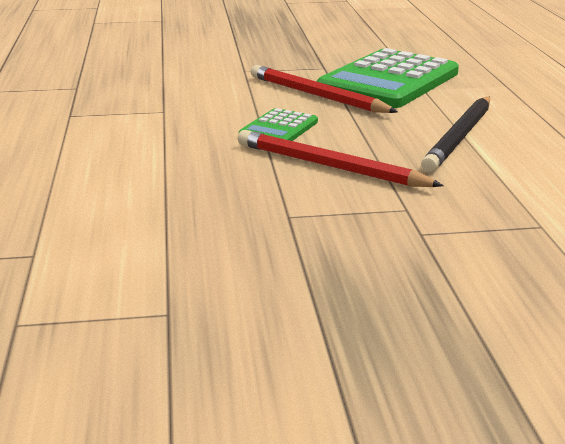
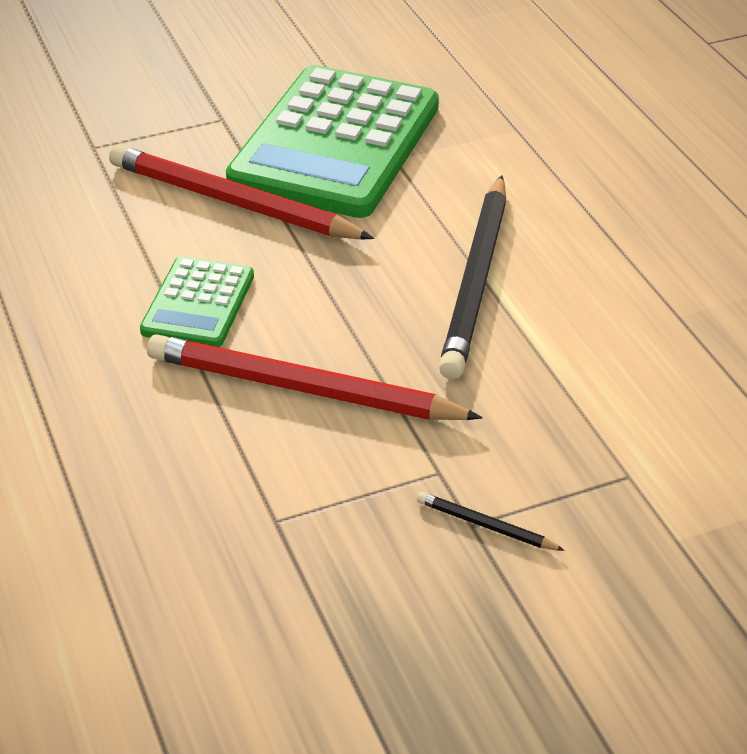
camera: 15 degrees left, 15 degrees up
none -> black pencil [417,492,565,551]

